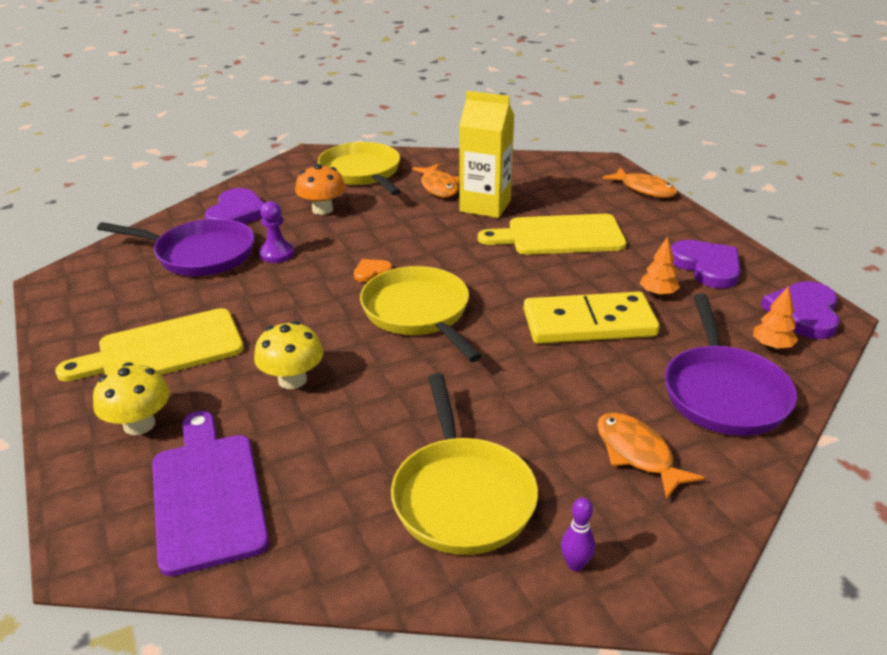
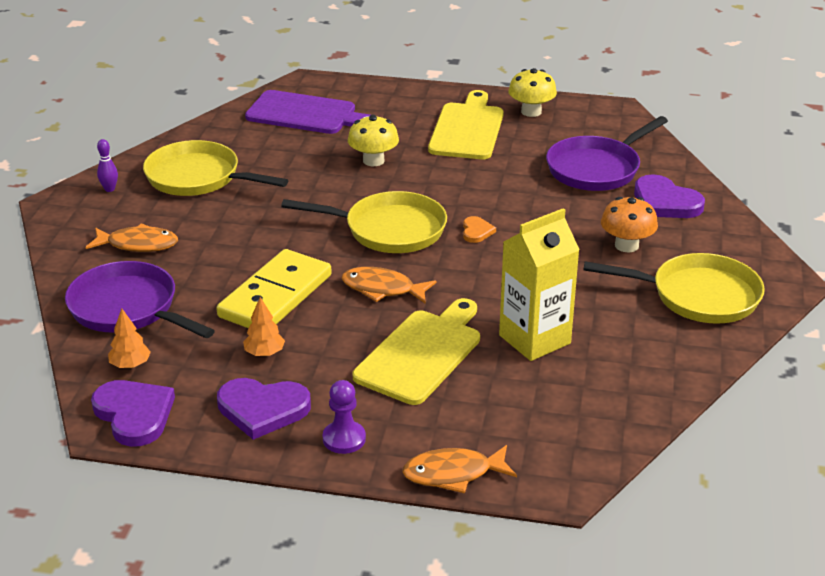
camera: 125 degrees right, 0 degrees up
yellow mushroom [93,362,170,435] -> yellow mushroom moved to [508,68,557,117]
purple pawn [259,201,294,263] -> purple pawn moved to [323,380,366,454]
orange fish [412,163,460,198] -> orange fish moved to [342,267,436,304]

